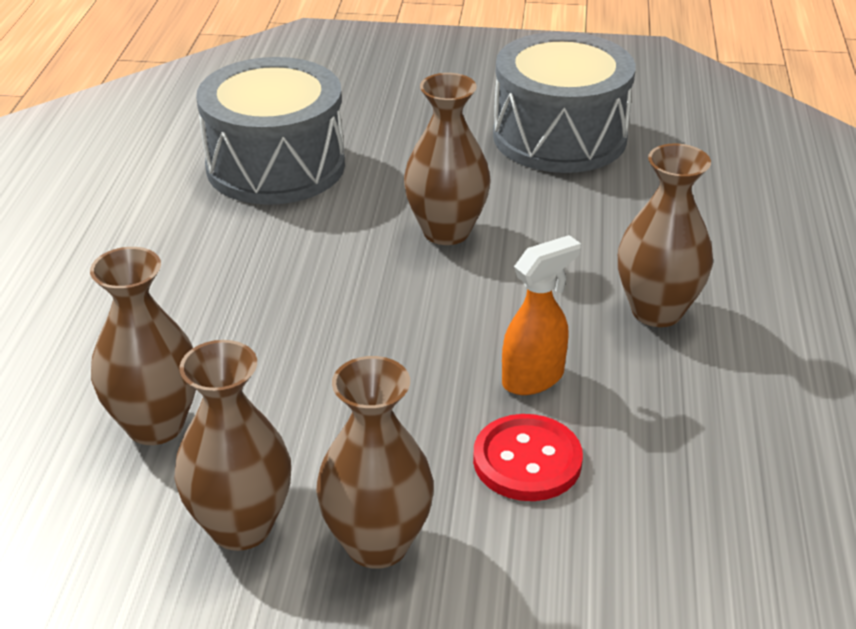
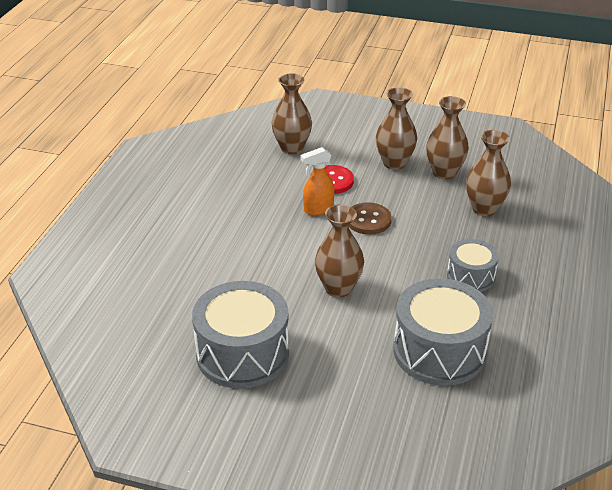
camera: 170 degrees left, 0 degrees up
brown vase [618,143,713,327] -> brown vase moved to [272,73,312,154]
none -> brown button [349,202,392,235]
none -> grey drum [447,239,499,292]

